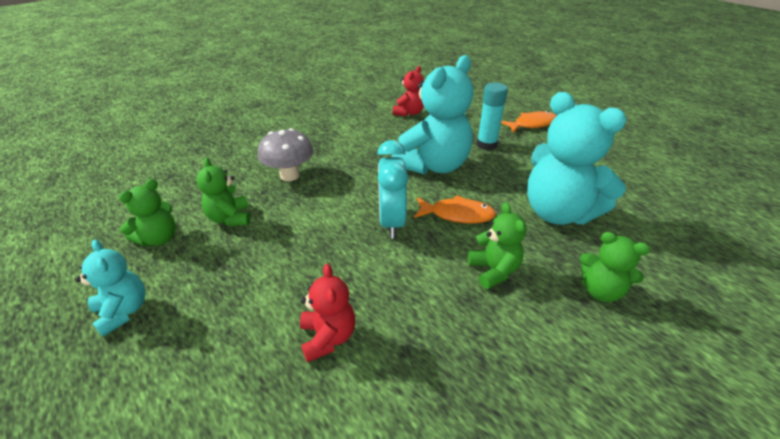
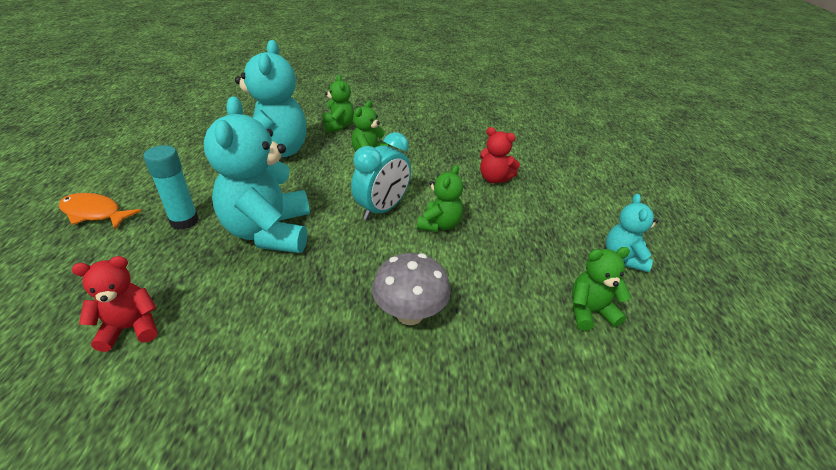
camera: 140 degrees left, 0 degrees up
green teddy bear [196,158,250,226] -> green teddy bear moved to [417,165,463,232]
red teddy bear [300,264,355,362] -> red teddy bear turned 90 degrees counterclockwise [480,127,520,183]
turquoise teddy bear [392,55,473,175] -> turquoise teddy bear turned 90 degrees counterclockwise [204,96,310,253]
orange fish [414,195,496,224] -> none

